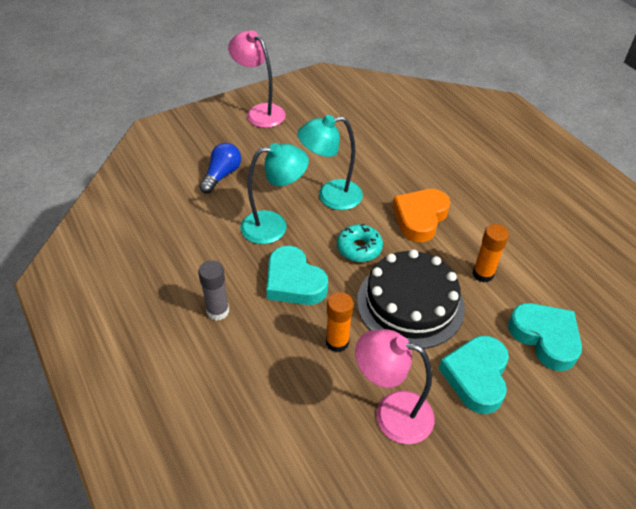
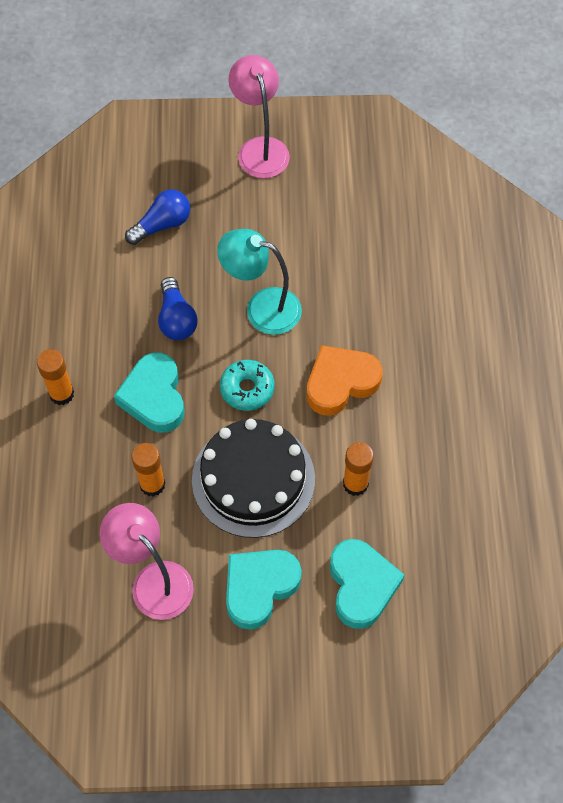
camera: 30 degrees right, 15 degrees up
grey glue stick [198,260,229,321] -> orange glue stick [37,349,74,405]
turquoise lamp [240,143,309,244] -> blue light bulb [158,277,198,340]

